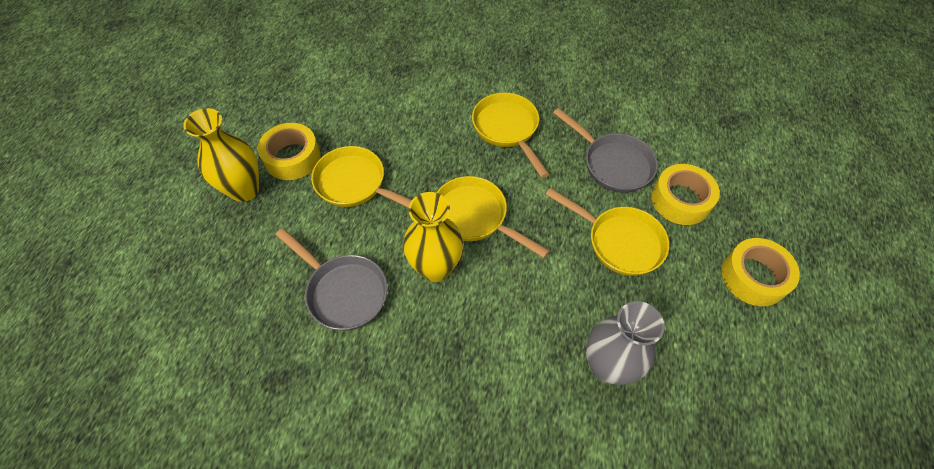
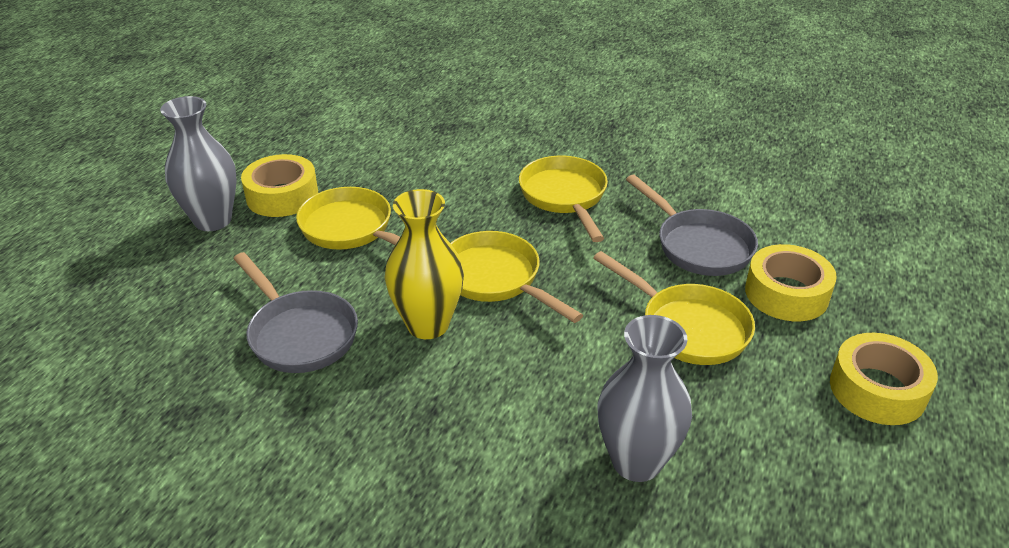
camera: 10 degrees right, 20 degrees down
yellow vase [183,108,259,202] -> grey vase [160,96,237,231]

